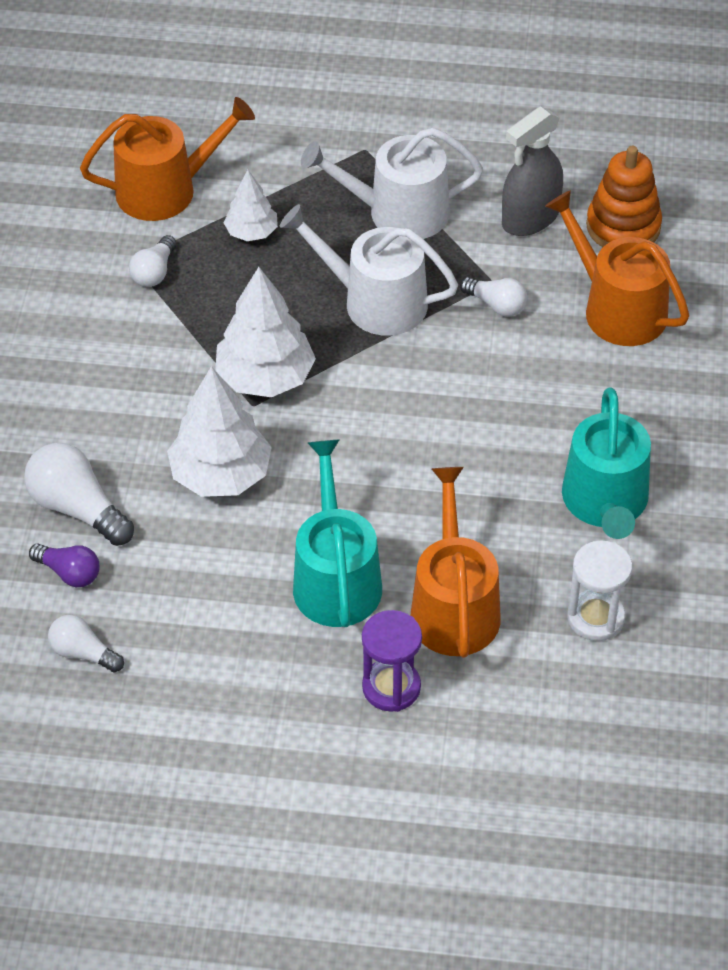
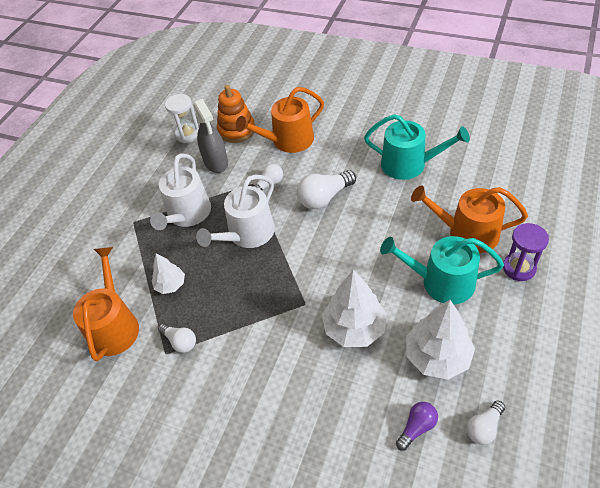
camera: 70 degrees left, 0 degrees up
white light bulb [24,443,134,546] -> white light bulb moved to [297,170,356,209]
white tree [215,267,316,397] -> white tree moved to [406,300,475,380]
white hourglass [567,540,632,641] -> white hourglass moved to [165,94,199,143]

